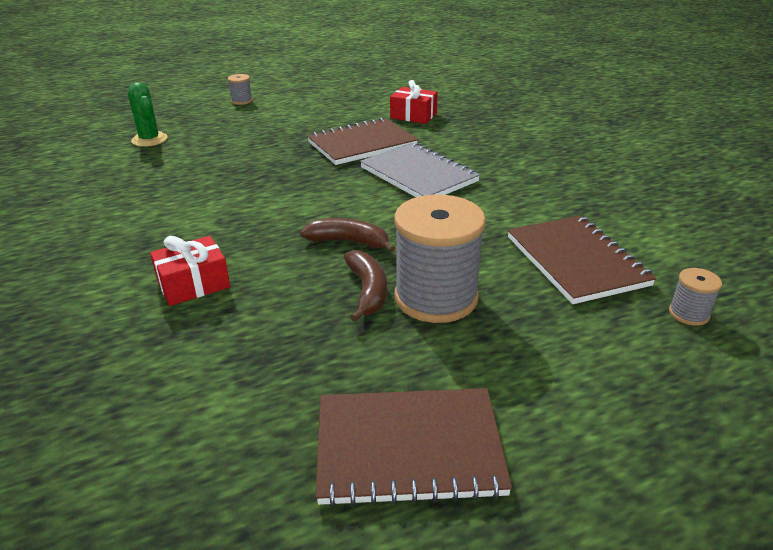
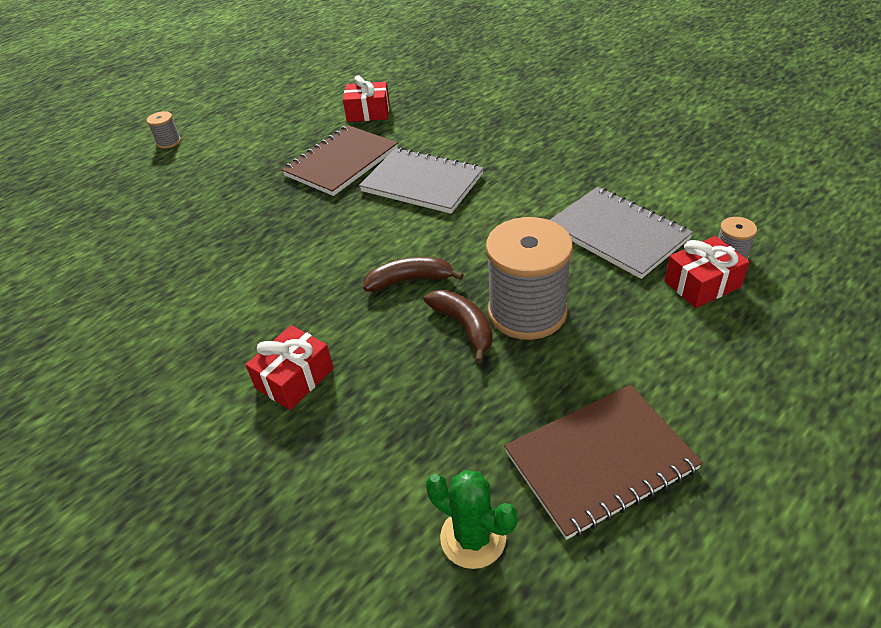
camera: 20 degrees left, 10 degrees up
green cactus [128,82,168,147] -> green cactus moved to [426,470,518,569]
brown notebook [508,215,656,304] -> grey notebook [550,187,693,279]
none -> red gift [664,236,750,308]

